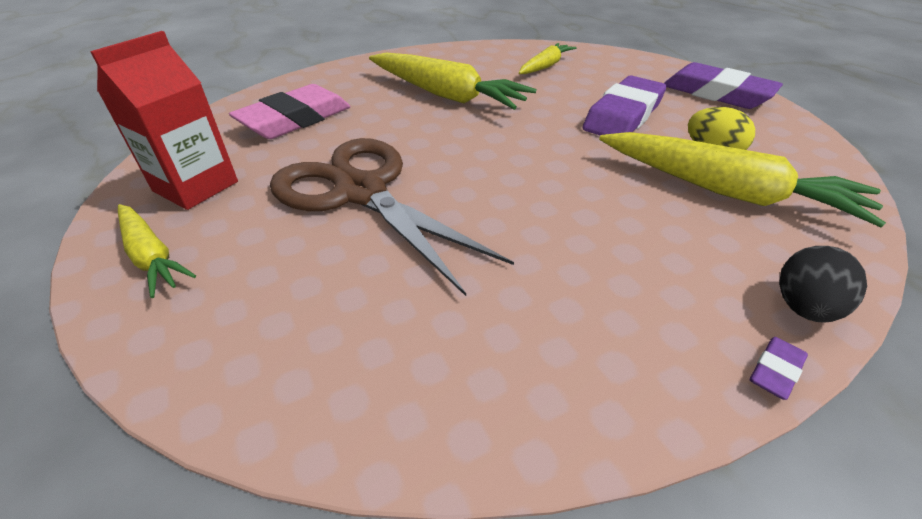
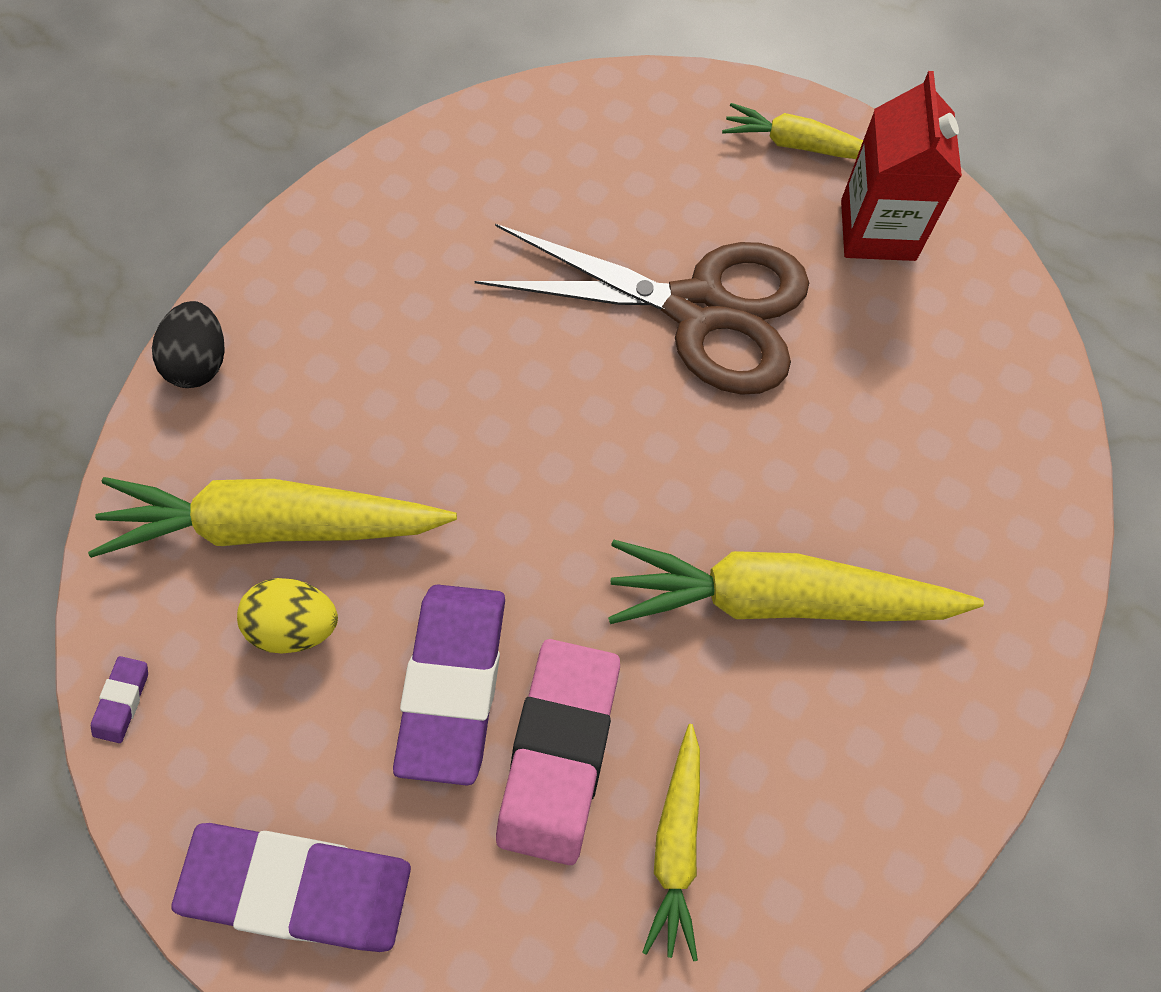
camera: 150 degrees right, 25 degrees up
pink eraser [229,84,350,139] -> pink eraser moved to [496,639,620,865]
purple eraser [750,337,808,400] -> purple eraser moved to [91,656,148,743]

